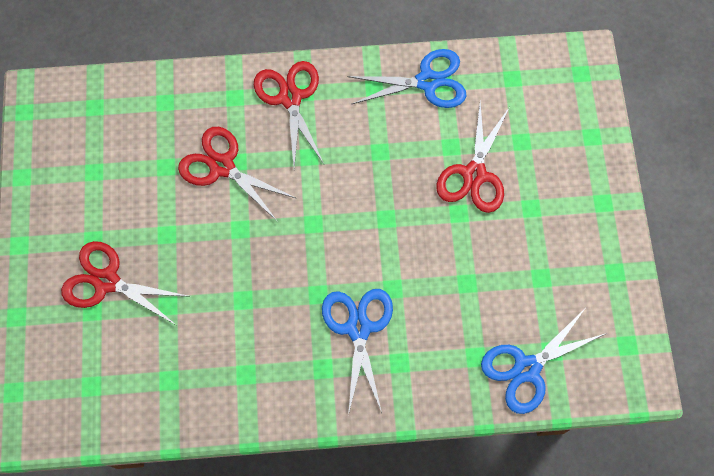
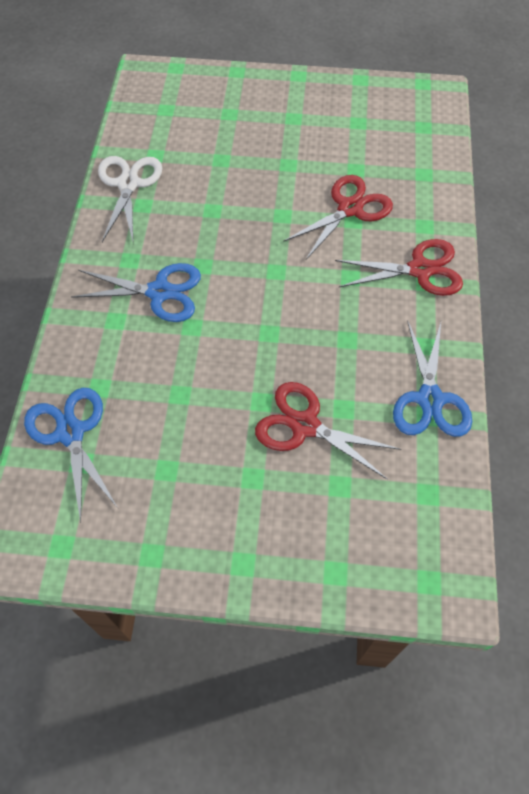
camera: 100 degrees right, 10 degrees down
red scissors [61,241,191,325] -> none
none -> white scissors [98,156,162,245]

